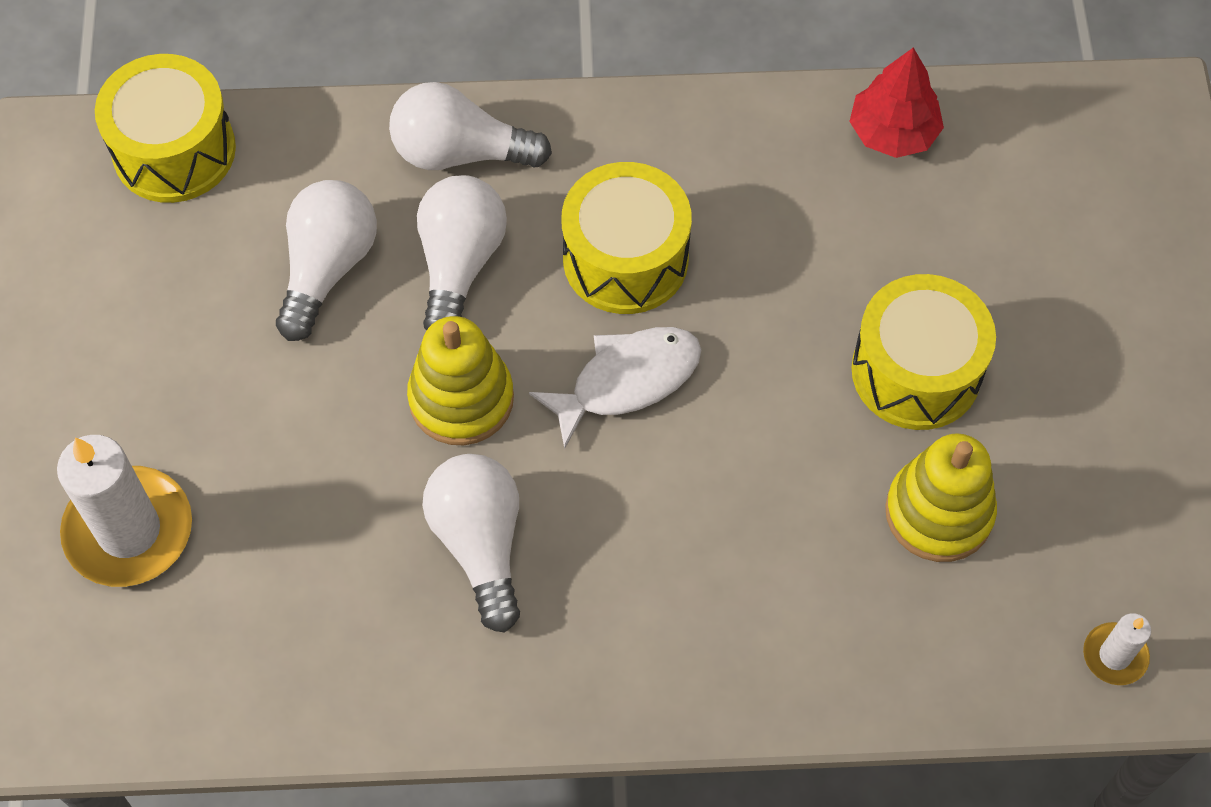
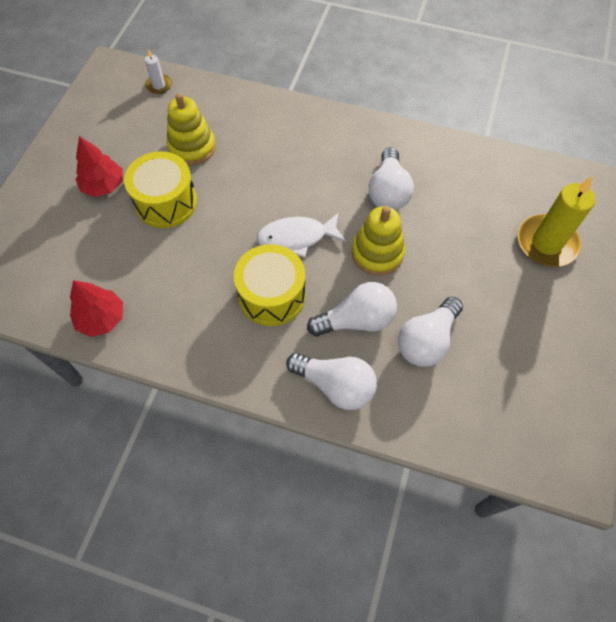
camera: 160 degrees left, 0 degrees up
white candle [57,435,192,587] -> yellow candle [518,176,596,267]
yellow drum [95,54,236,203] -> none
white light bulb [417,175,507,331] -> white light bulb turned 135 degrees counterclockwise [307,282,397,336]
none -> red tree [76,136,123,197]

